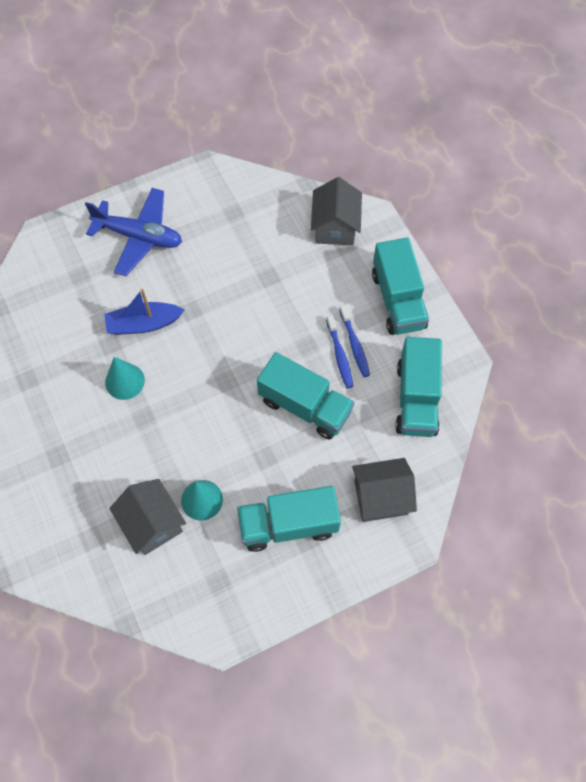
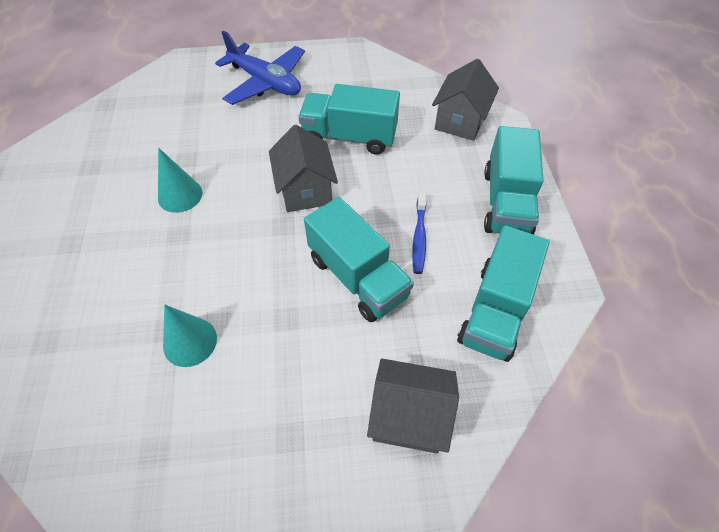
camera: 20 degrees right, 10 degrees down
blue boat [104,289,184,335] -> none
grey house [109,479,186,555] -> grey house moved to [269,125,338,212]
turquoise truck [237,486,341,552] -> turquoise truck moved to [298,84,400,155]
blue toothbrush [339,305,370,377] -> none

